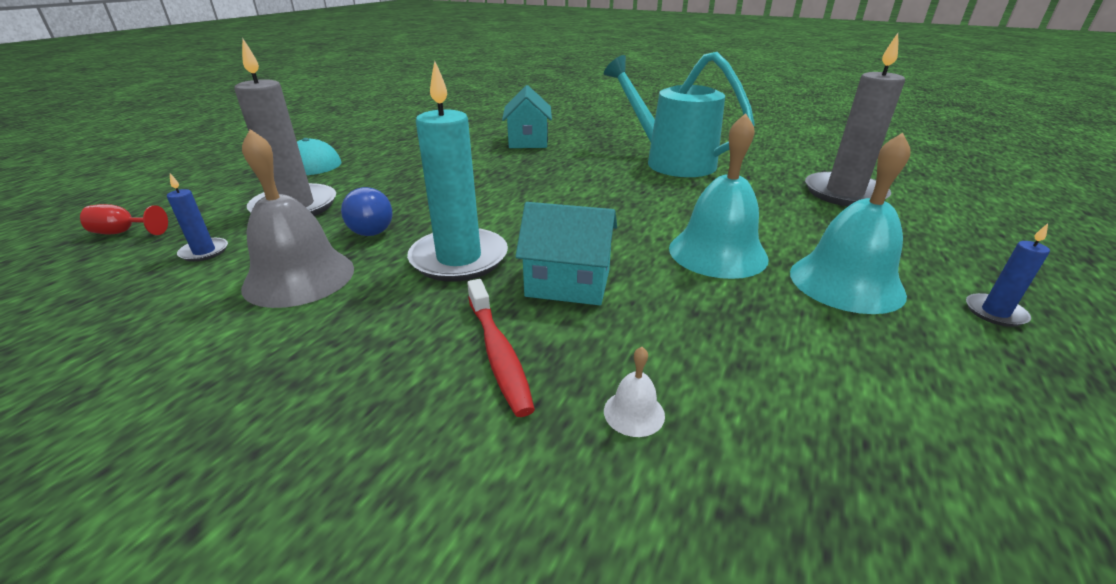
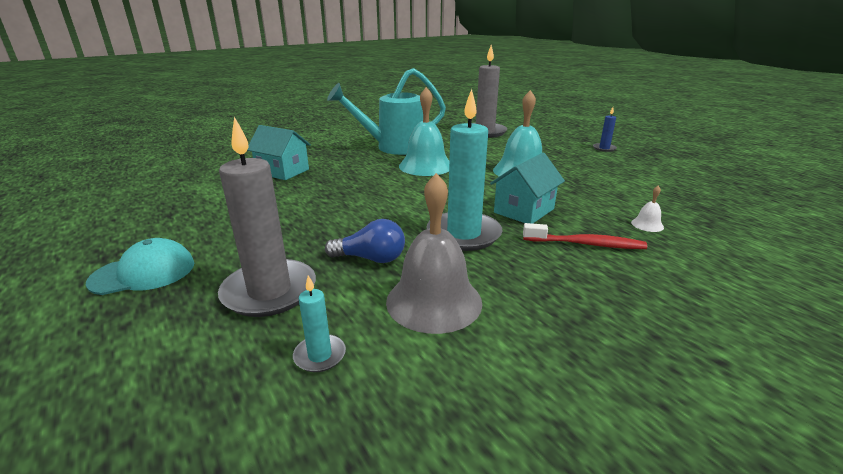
camera: 60 degrees left, 5 degrees down
red goblet [80,204,168,235] -> none
blue candle [167,174,228,262] -> turquoise candle [293,275,346,372]
turquoise bell [790,132,910,314] -> turquoise bell moved to [399,87,449,176]

